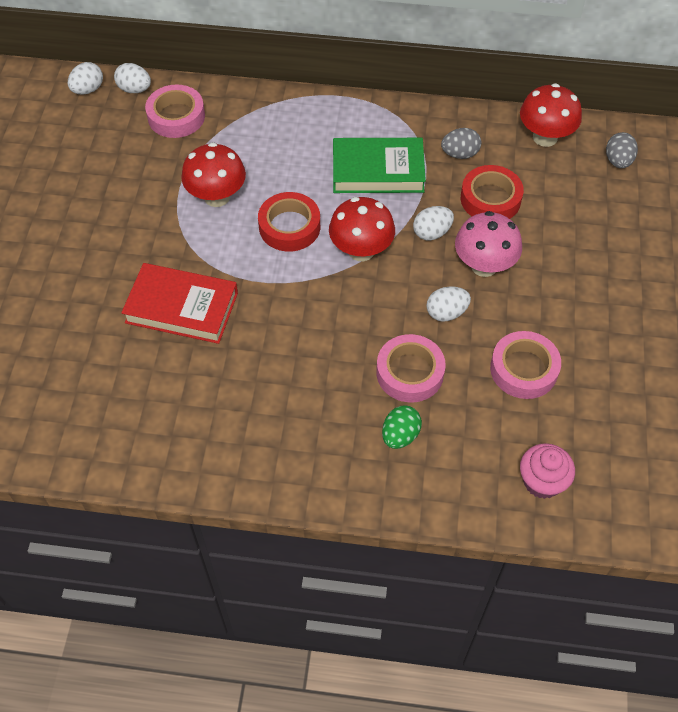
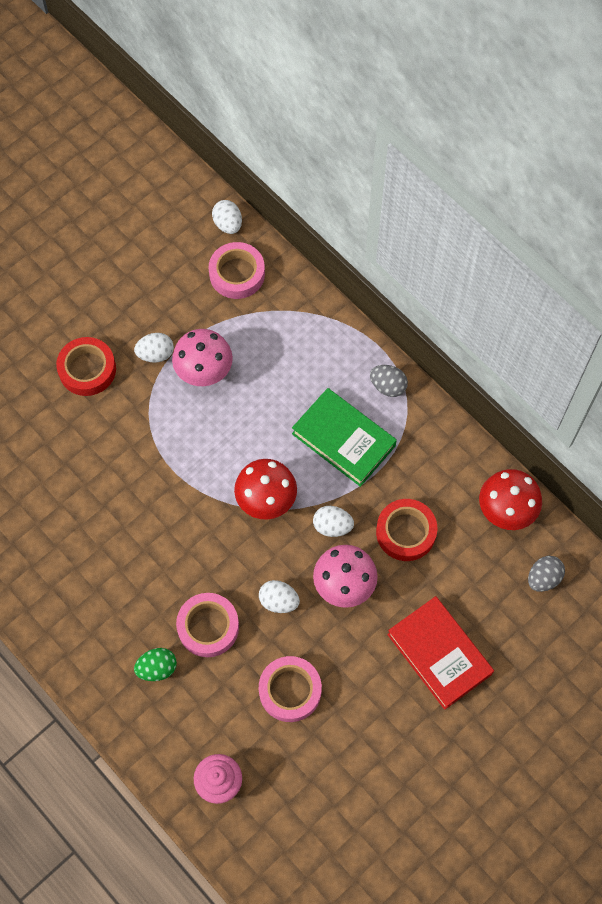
camera: 40 degrees right, 10 degrees up
white egg [68,62,103,95] -> white egg moved to [134,333,174,363]
red book [121,263,238,344] -> red book moved to [387,596,494,710]
red mushroom [181,142,246,207] -> pink mushroom [172,329,233,386]
red tape [258,192,320,252] -> red tape moved to [56,337,116,396]
grey egg [441,128,481,159] -> grey egg moved to [370,365,408,397]

